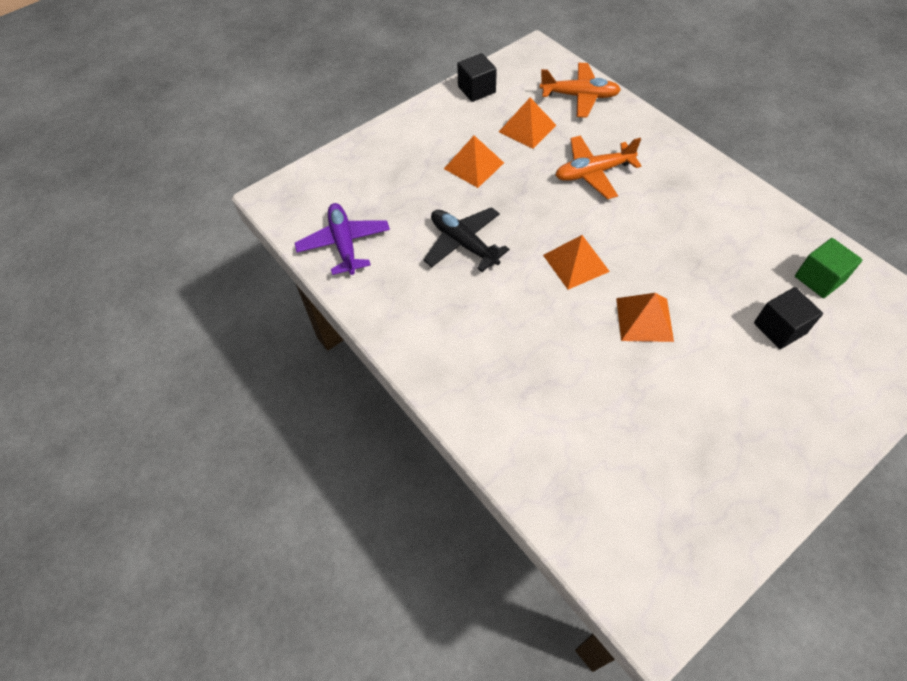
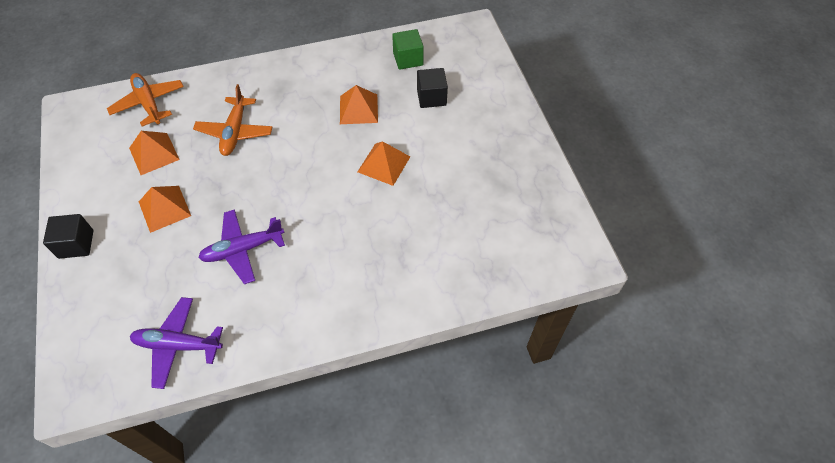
camera: 70 degrees left, 0 degrees up
black plane [423,207,510,272] -> purple plane [198,209,285,284]
black cube [457,53,497,102] -> black cube moved to [43,214,94,259]
orange plane [540,63,621,118] -> orange plane turned 60 degrees counterclockwise [107,73,184,126]
orange pyramid [543,235,610,290] -> orange pyramid moved to [340,85,378,124]

